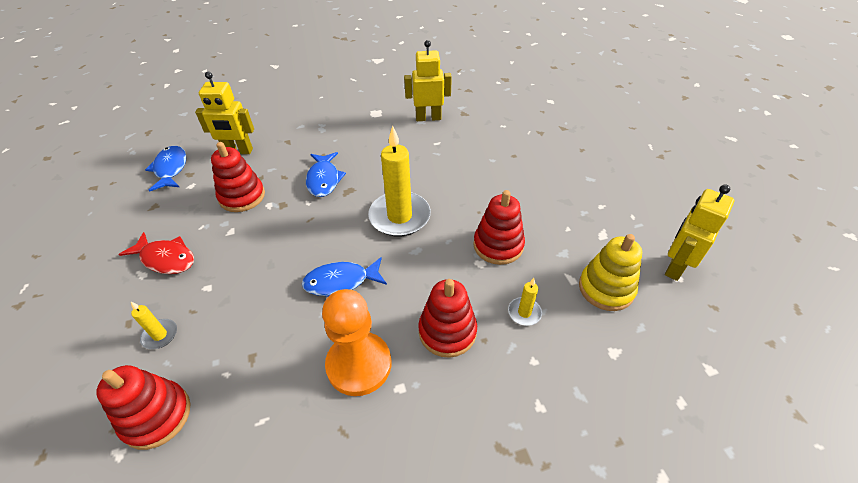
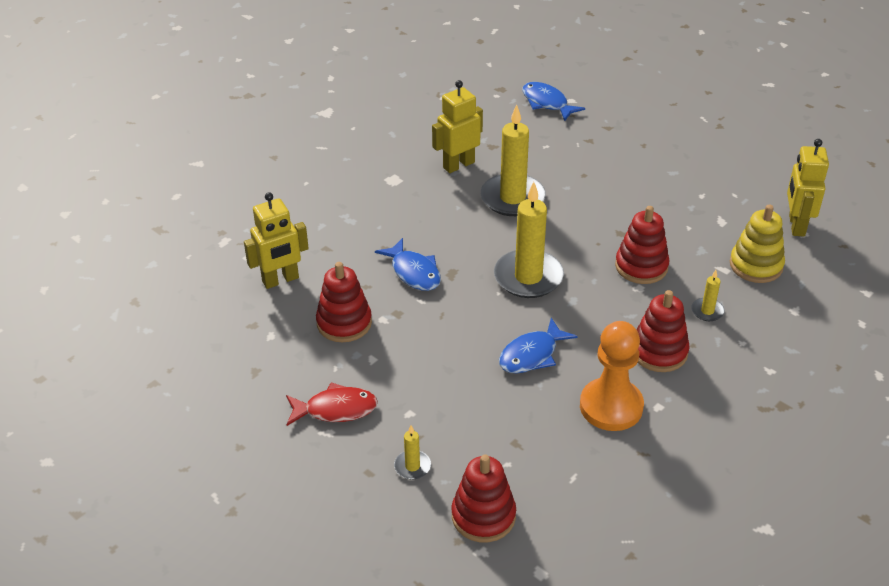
camera: 30 degrees left, 5 degrees down
blue fish [145,146,186,192] -> blue fish moved to [522,82,585,121]
none -> yellow candle [481,104,546,216]

